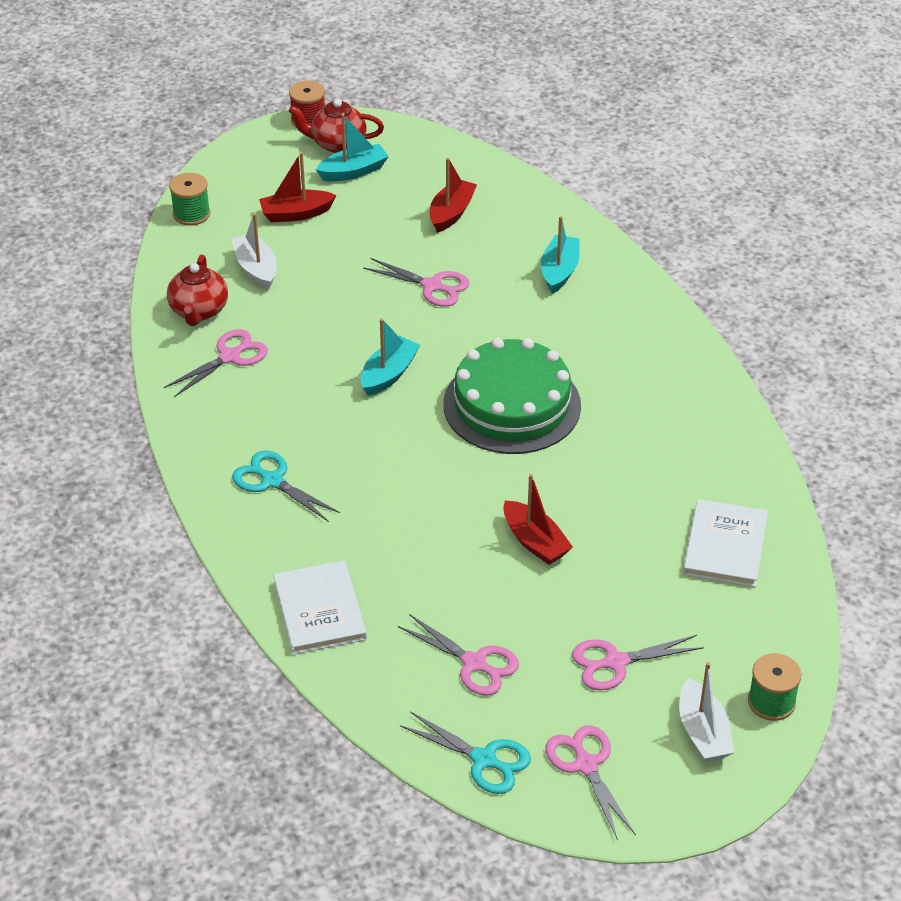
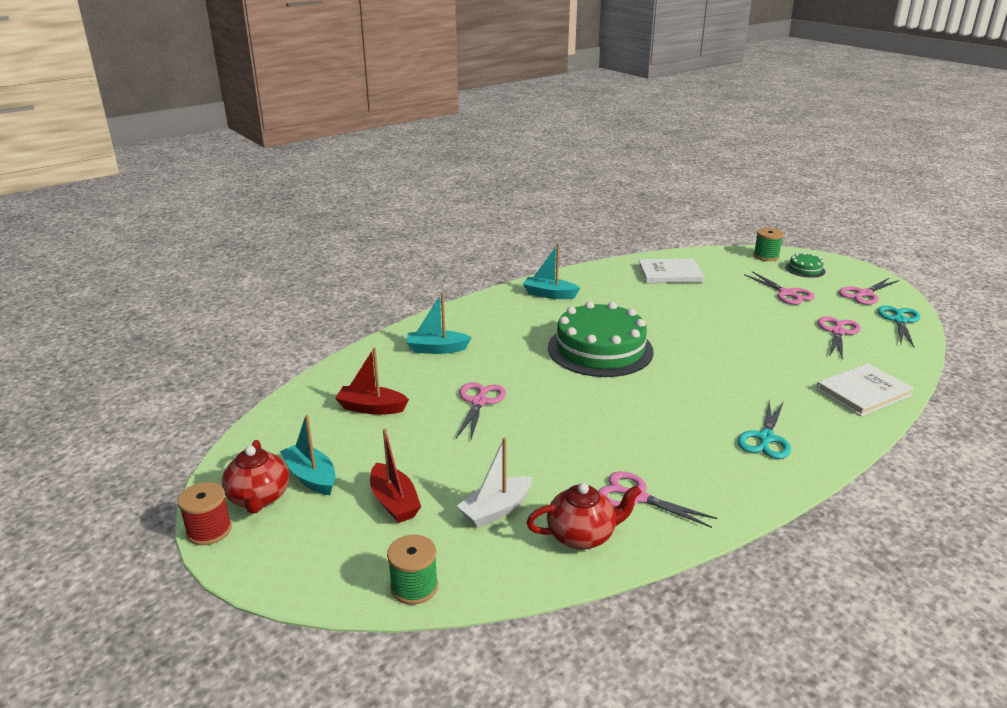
camera: 105 degrees left, 15 degrees down
turquoise boat [361,318,420,396] -> turquoise boat moved to [523,244,580,299]
red boat [503,474,573,565] -> none
white boat [679,662,735,762] -> green cake [786,252,825,278]

